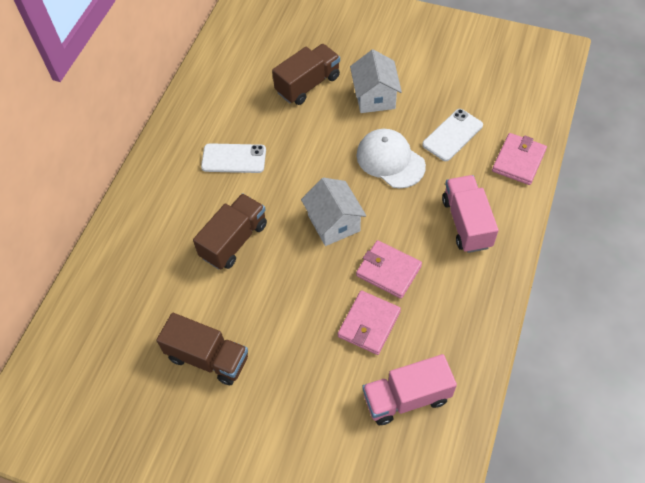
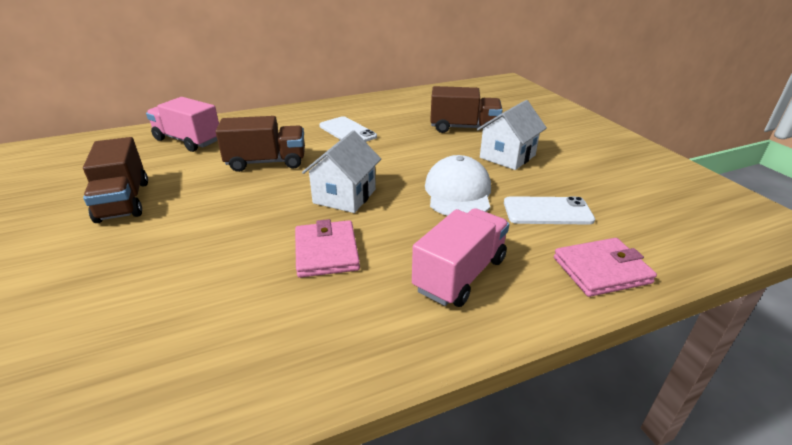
camera: 45 degrees right, 25 degrees down
pink wallet [338,290,401,355] -> none
pink truck [362,354,457,425] -> pink truck moved to [146,97,219,152]

